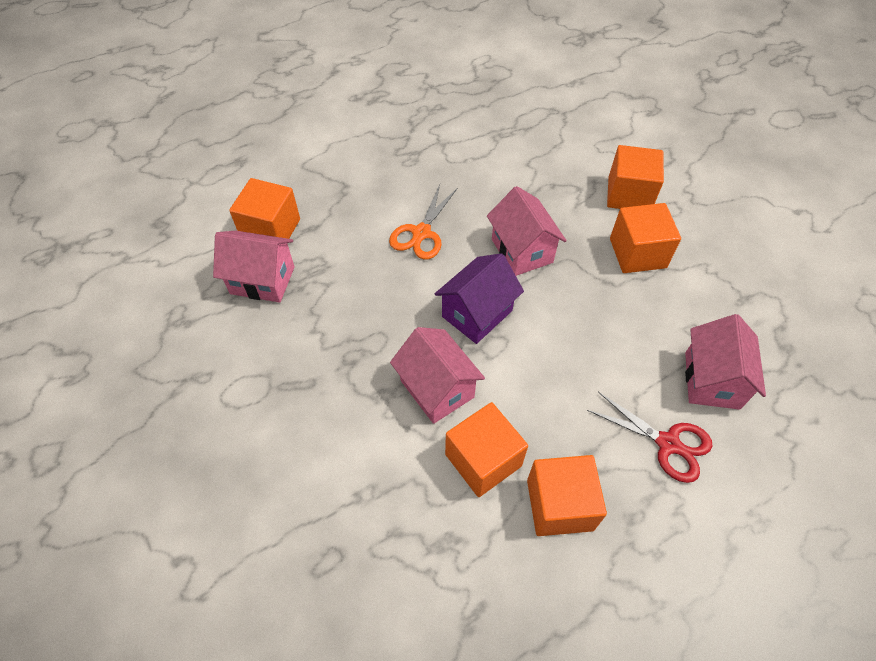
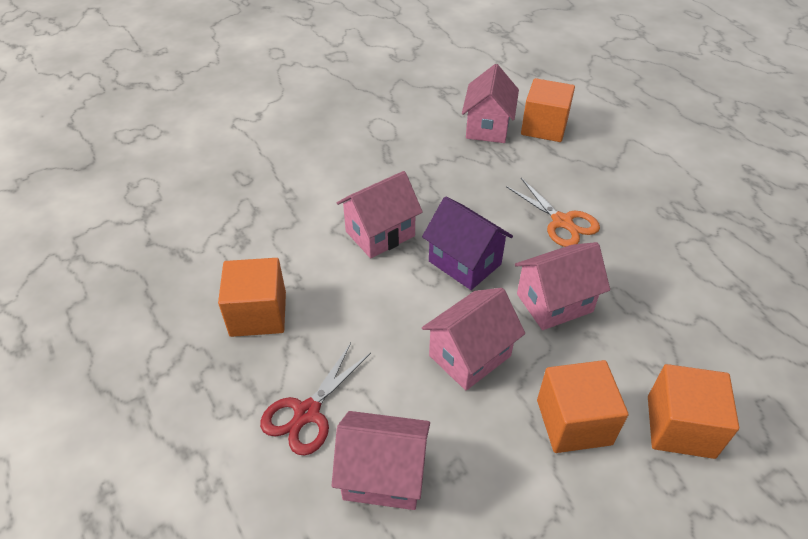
camera: 90 degrees right, 10 degrees down
orange scissors [389,184,458,260] -> orange scissors turned 150 degrees counterclockwise [506,178,600,247]
orange cube [445,402,528,497] -> none
none -> pink house [422,288,525,391]

